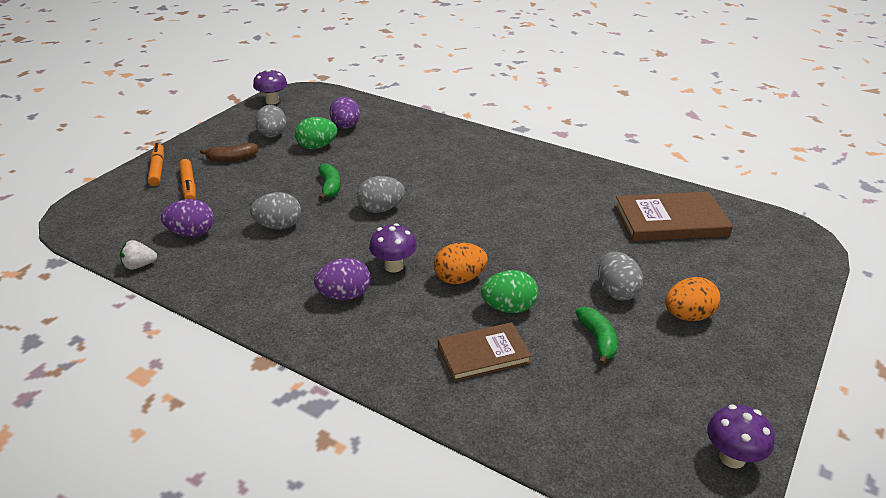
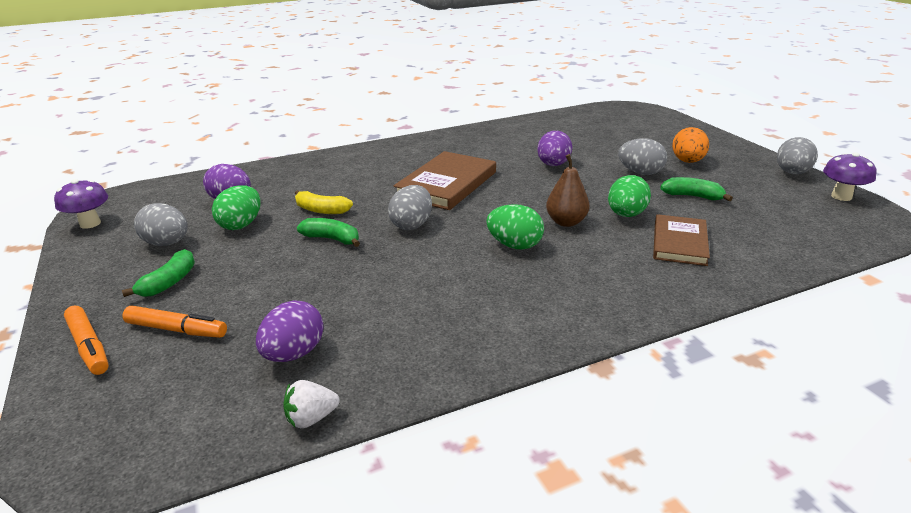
camera: 55 degrees left, 5 degrees down
white strawberry [120,240,157,270] -> white strawberry turned 45 degrees clockwise [283,380,340,428]
orange marker [148,143,164,186] -> orange marker turned 150 degrees counterclockwise [64,306,109,375]
brown banana [200,143,258,162] -> green banana [122,249,195,297]
grey egg [250,192,301,229] -> grey egg moved to [777,137,818,174]
purple egg [314,258,371,300] -> purple egg moved to [537,131,572,166]
purple mushroom [369,223,417,273] -> green egg [486,204,544,249]
orange egg [434,243,488,284] -> brown pear [546,154,590,227]
brown book [615,191,733,241] -> brown book moved to [394,151,496,210]
none -> yellow banana [295,190,353,214]

